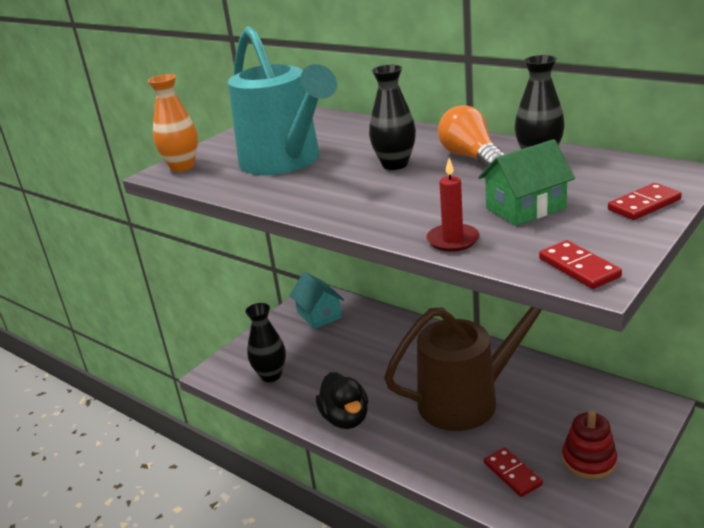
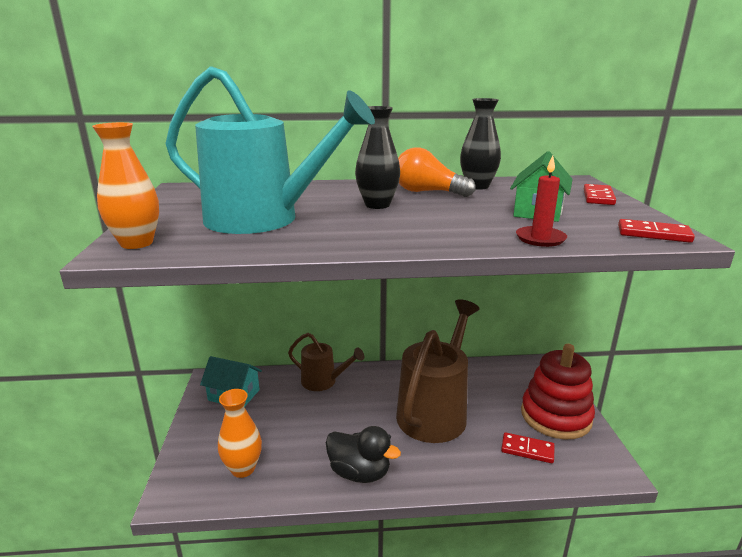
camera: 45 degrees left, 5 degrees down
black vase [246,303,286,382] -> orange vase [218,389,262,478]
red stacking toy [562,410,617,480] -> red stacking toy [521,344,595,439], size x1.64
none -> brown watering can [288,333,364,391]

